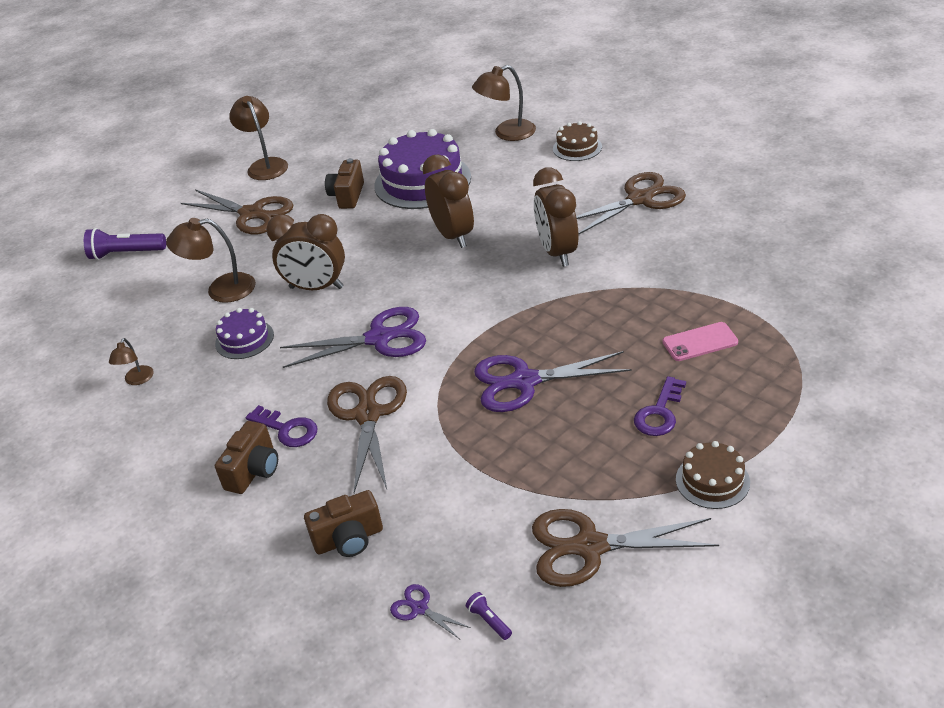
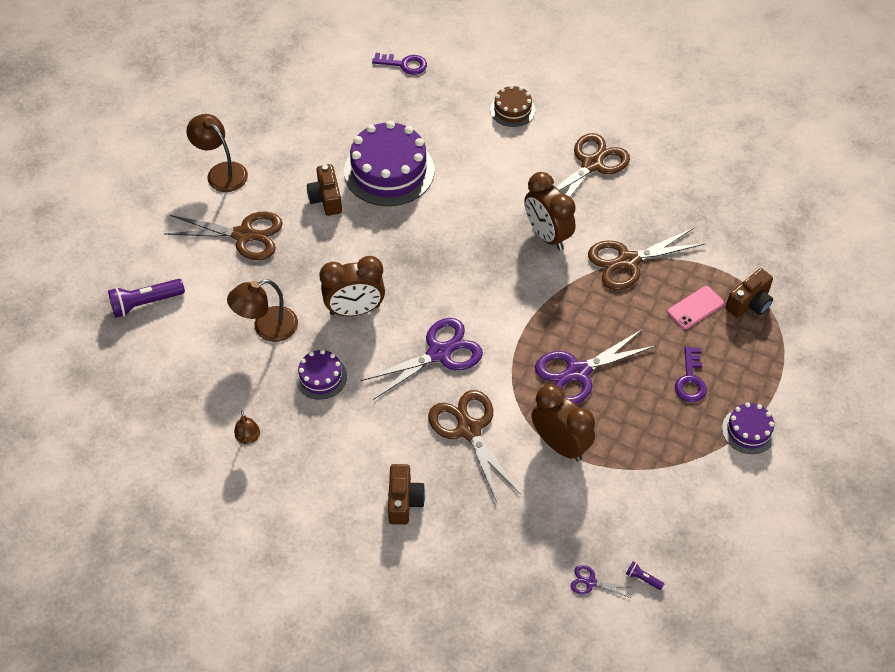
camera: 25 degrees left, 15 degrees up
purple key [246,405,318,447] -> purple key moved to [372,53,427,75]
brown camera [304,490,383,557] -> brown camera moved to [726,268,773,318]
brown clock [422,154,474,248] -> brown clock moved to [531,384,595,462]
brown lamp [472,65,536,141] -> none
brown scissors [532,509,719,587] -> brown scissors moved to [588,228,705,290]
brown cake [676,441,750,509] -> purple cake [722,402,776,454]

